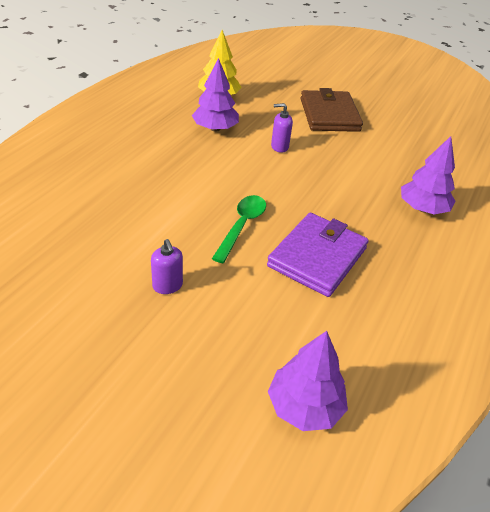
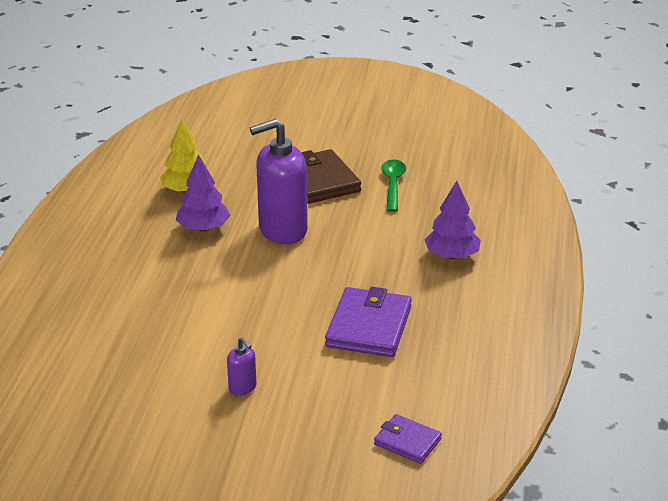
camera: 15 degrees left, 10 degrees down
green spoon [212,195,266,263] -> green spoon moved to [381,160,406,212]
purple tree [268,331,348,431] -> purple wallet [374,414,442,464]
purple soap dispenser [271,103,293,153] -> purple soap dispenser [250,119,308,244], size x2.33

